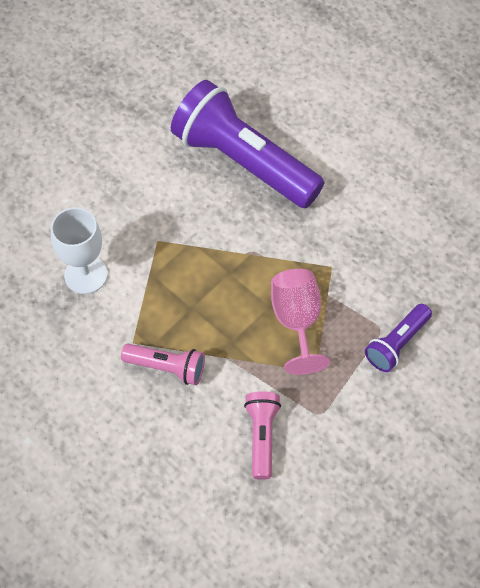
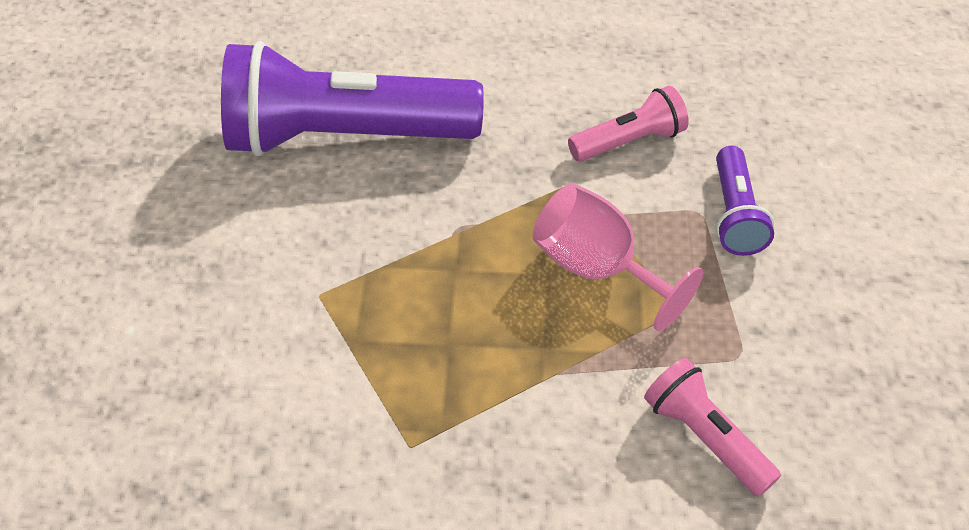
camera: 40 degrees left, 10 degrees down
white goblet [51,207,108,294] -> none
pink flashlight [121,344,205,385] -> pink flashlight moved to [568,86,689,161]

